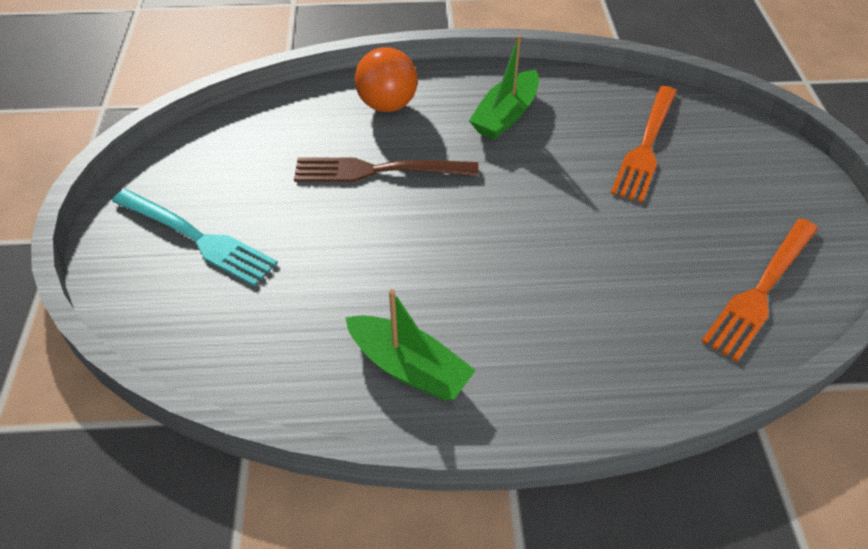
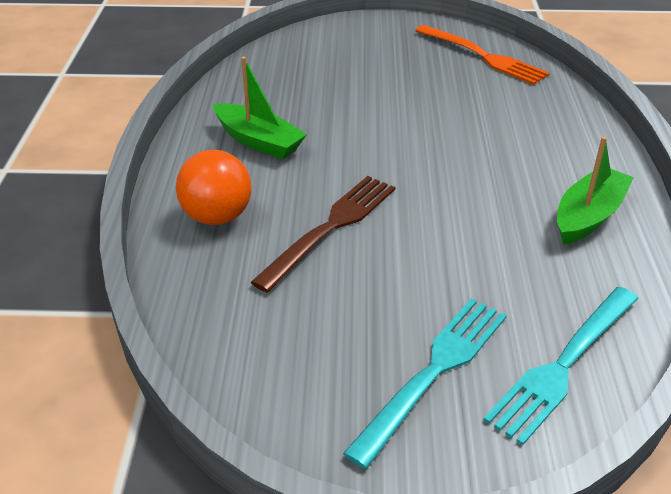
camera: 85 degrees left, 10 degrees down
brown fork [294,157,479,182] -> brown fork turned 150 degrees counterclockwise [251,176,395,293]
orange fork [610,86,677,203] -> none
none -> turquoise fork [483,287,639,446]

